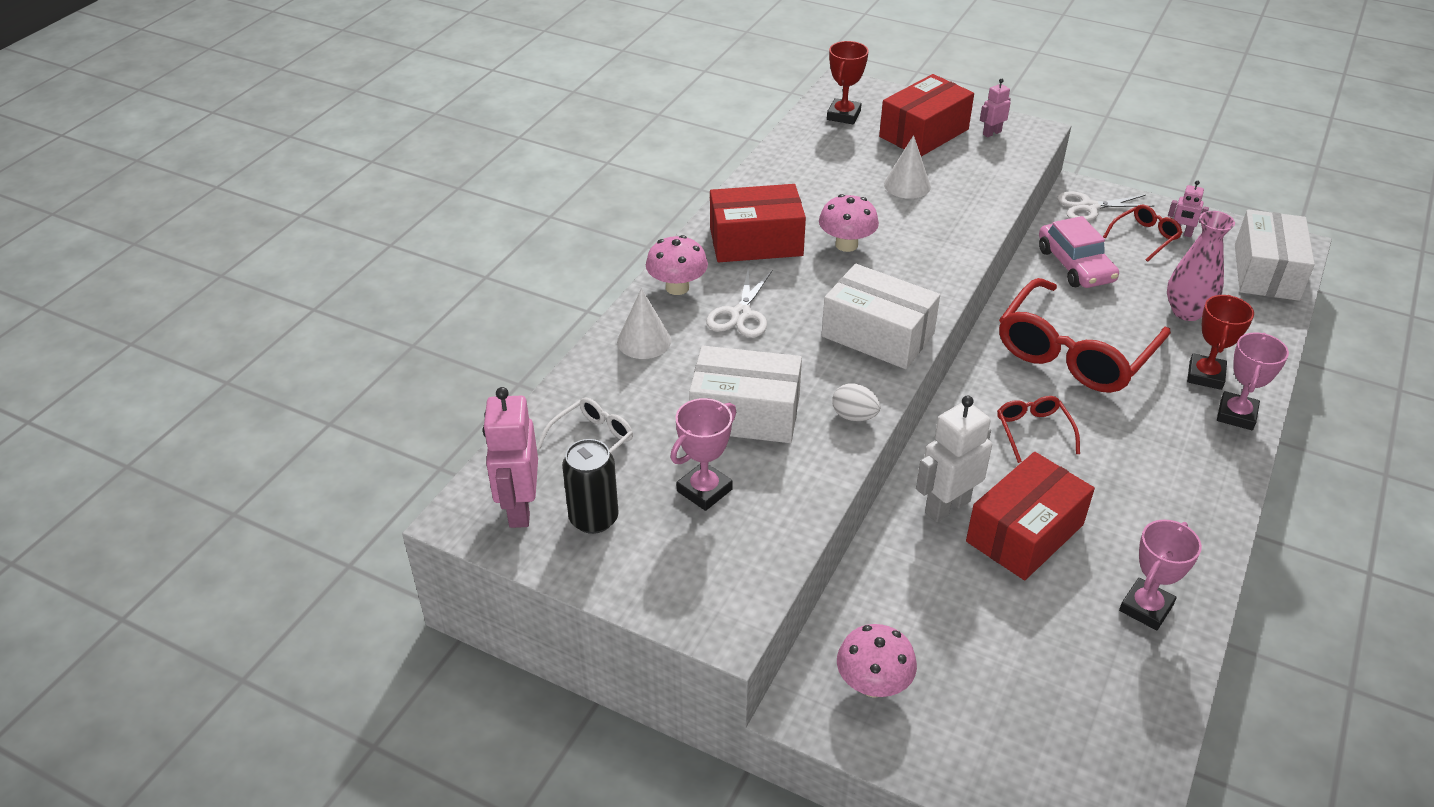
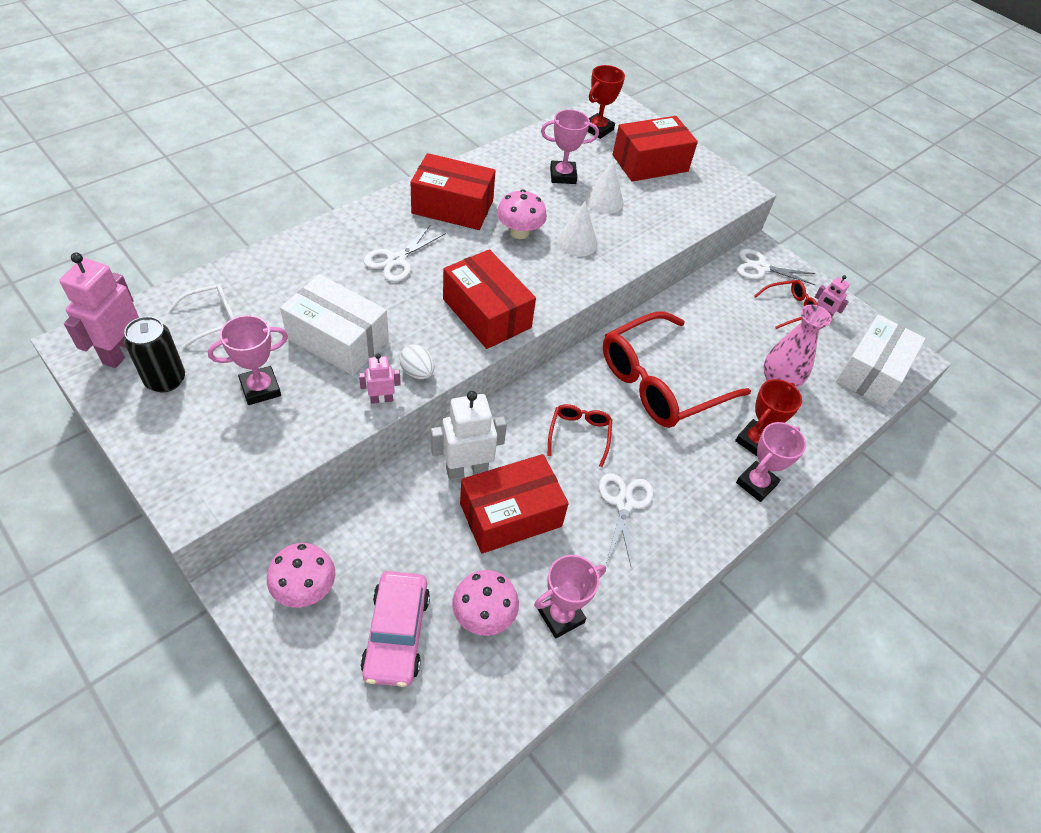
camera: 15 degrees right, 10 degrees up
white cone [617,288,671,359] -> white cone moved to [557,201,598,257]
pink mushroom [646,235,708,295] -> pink mushroom moved to [452,570,519,636]
white box [822,264,940,369] -> red box [443,249,536,349]
pink robot [980,78,1011,137] -> pink robot moved to [359,354,401,404]
pink car [1039,216,1119,288] -> pink car moved to [361,571,430,687]
none -> pink trophy [541,109,599,184]
none -> white scissors [599,473,653,566]

